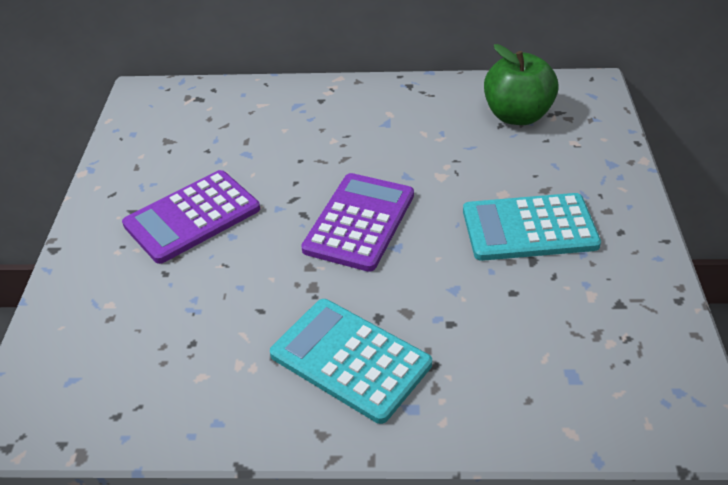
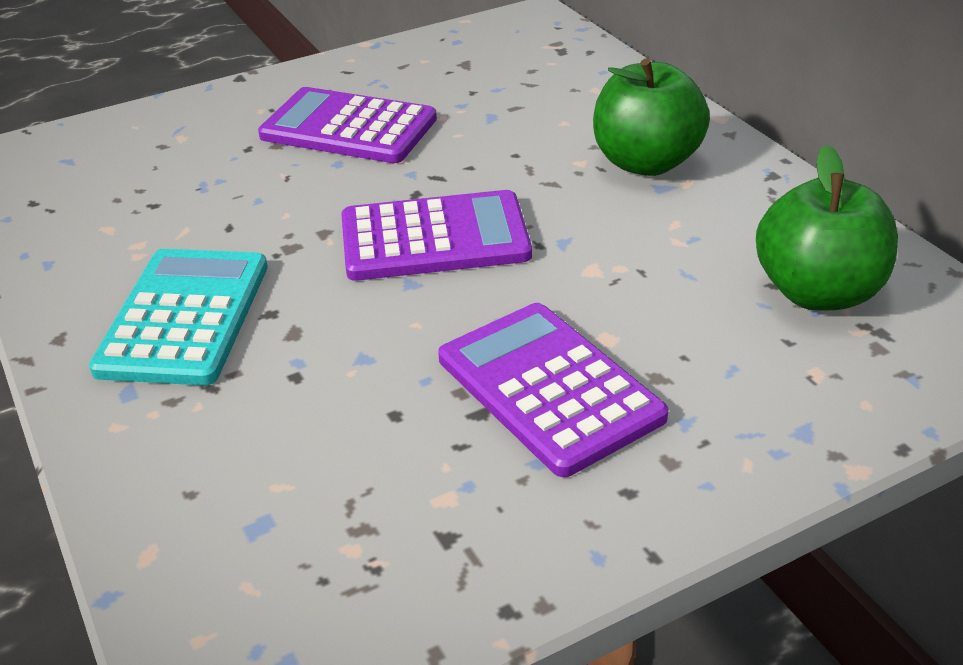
camera: 60 degrees right, 5 degrees down
turquoise calculator [463,193,601,261] -> purple calculator [438,303,668,477]
none -> green apple [593,58,710,176]

